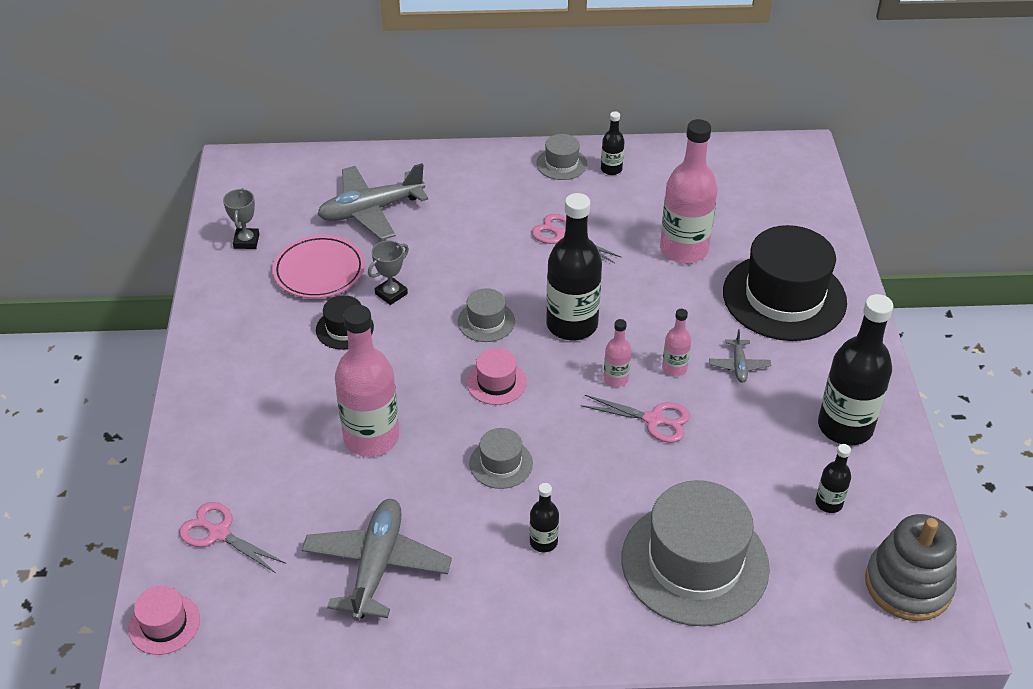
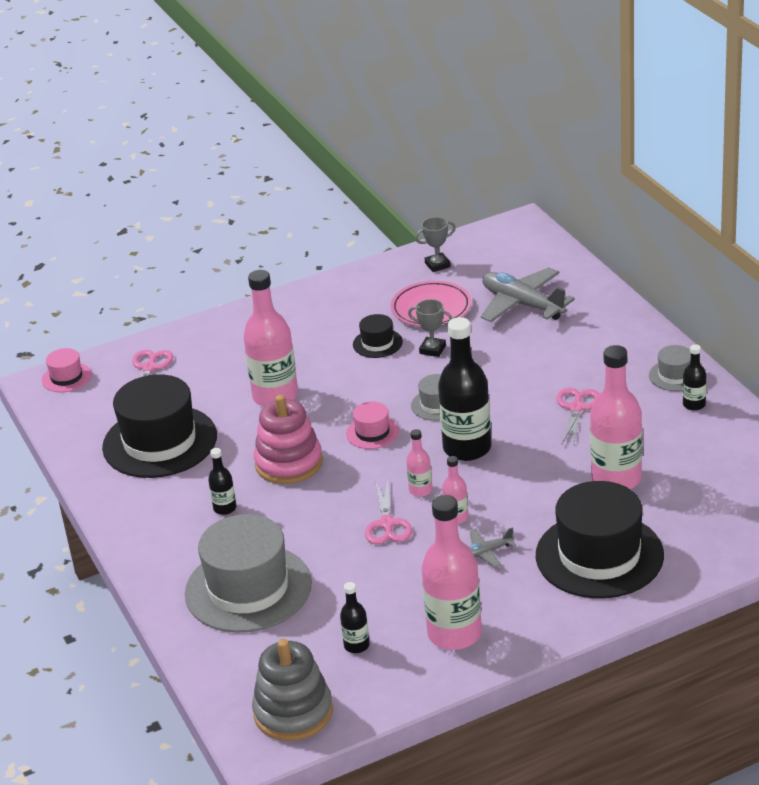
camera: 70 degrees right, 10 degrees down
grey plane [301,499,452,621] -> black hat [102,374,217,478]
grey hat [469,428,533,489] -> pink stacking toy [254,395,323,484]
black bottle [818,294,893,445] -> pink bottle [422,495,482,650]

